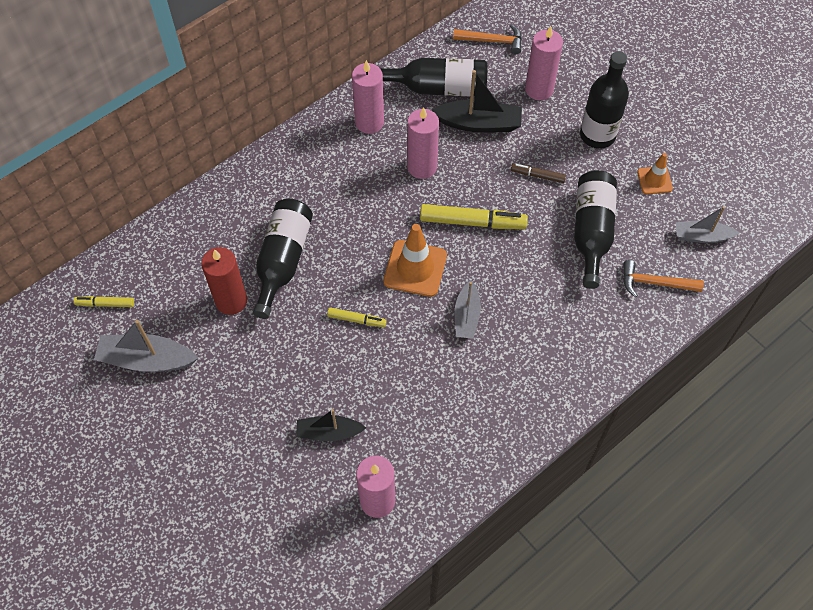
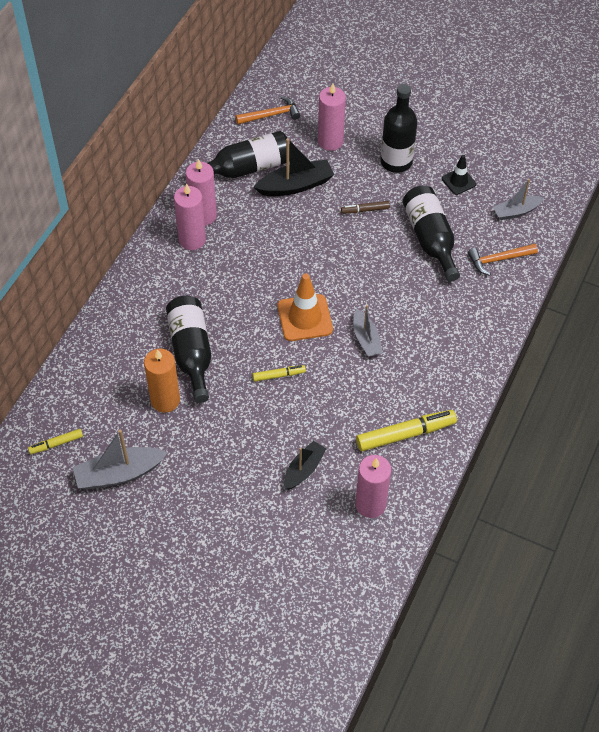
camera: 25 degrees left, 5 degrees down
red candle [201,247,247,315] -> orange candle [144,349,180,413]
black boat [296,409,366,441] -> black boat turned 150 degrees clockwise [284,441,326,490]
pink candle [407,107,439,179] -> pink candle moved to [174,184,206,250]
yellow marker [420,204,528,229] -> yellow marker moved to [356,410,457,451]
orange traffic cone [637,153,673,194] -> black traffic cone [442,155,476,195]

